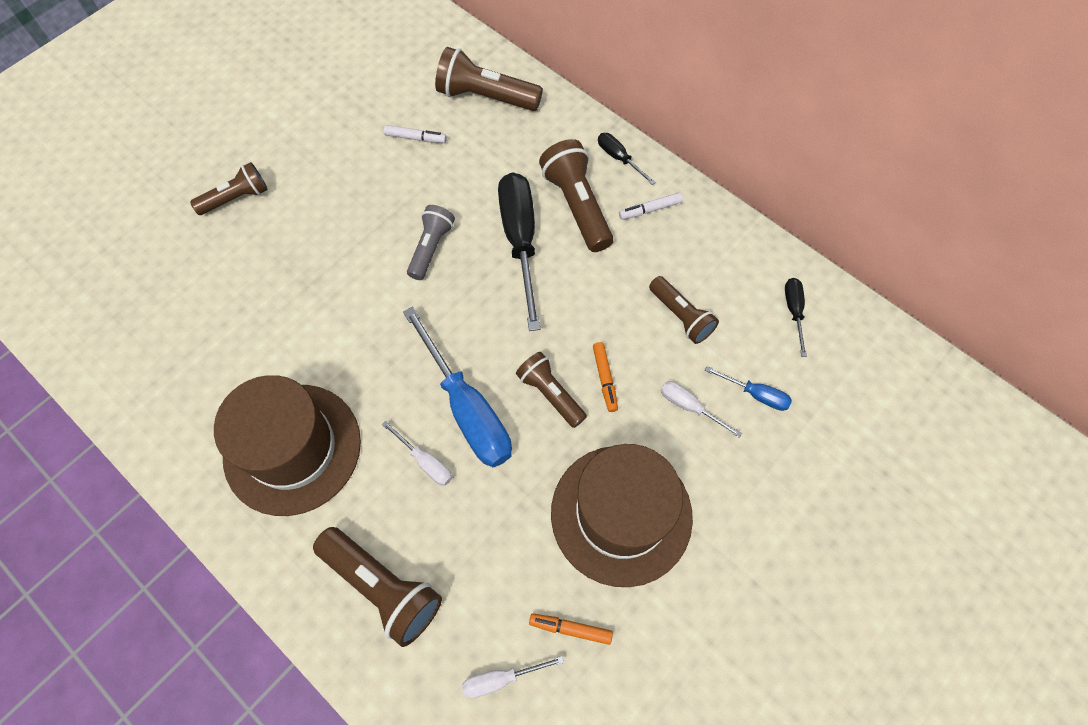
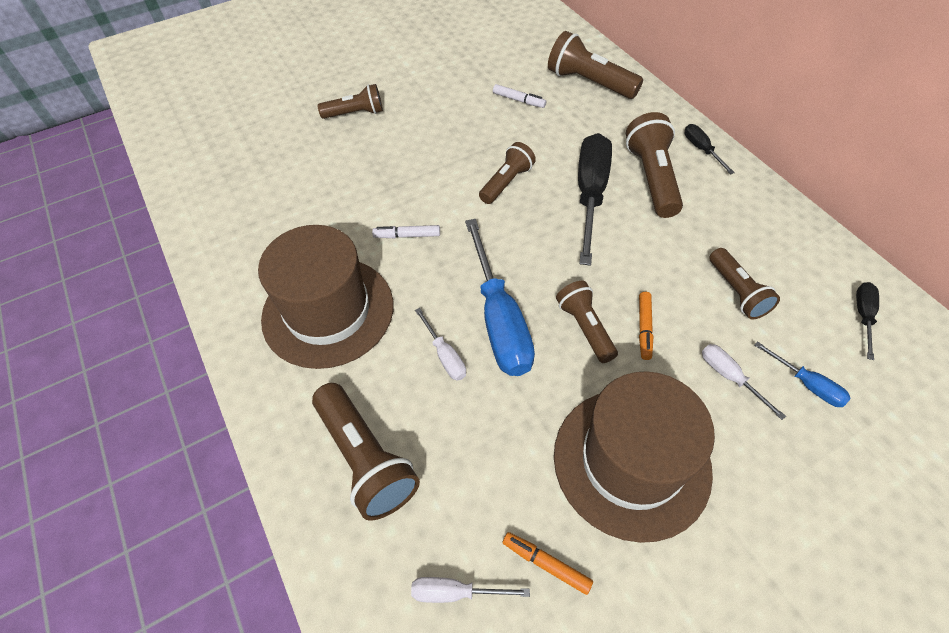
camera: 20 degrees right, 10 degrees down
grey flashlight [407,205,455,280] -> brown flashlight [479,142,536,204]
white marker [619,193,683,220] -> white marker moved to [372,225,440,238]

